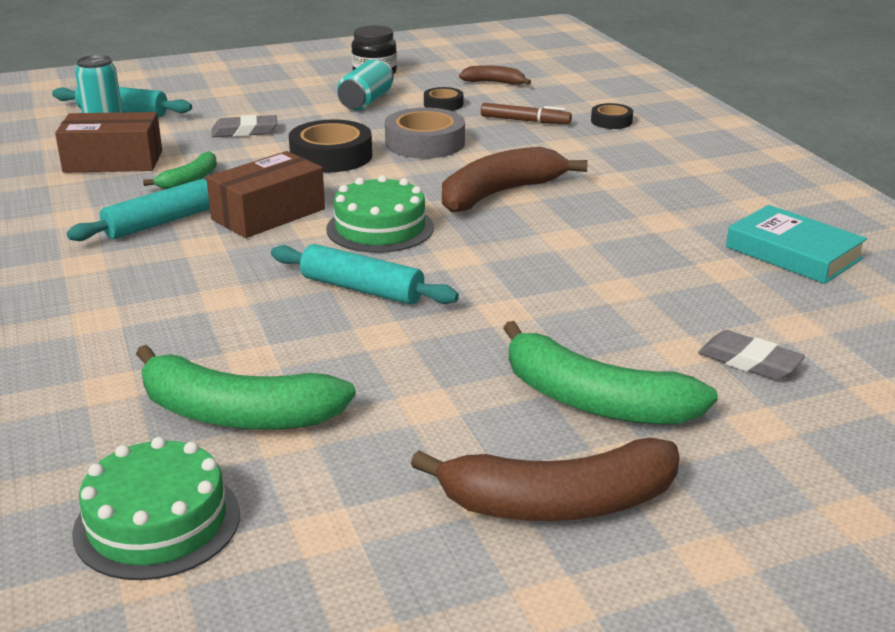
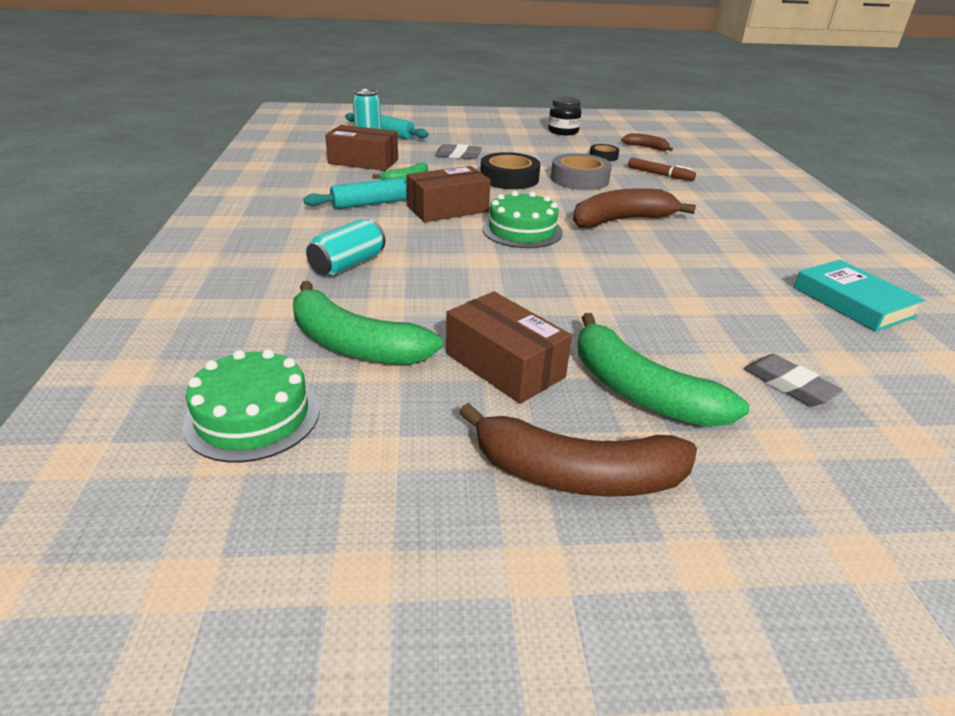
camera: 15 degrees right, 5 degrees up
turquoise rolling pin [271,244,459,305] -> none
turquoise can [337,59,394,111] -> turquoise can moved to [306,219,385,276]
black tape [591,103,633,129] -> none
none -> brown box [446,291,572,404]

